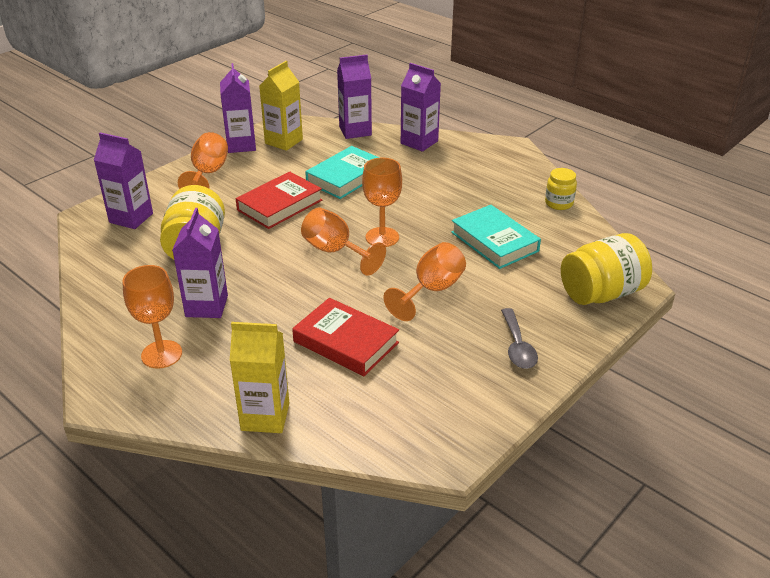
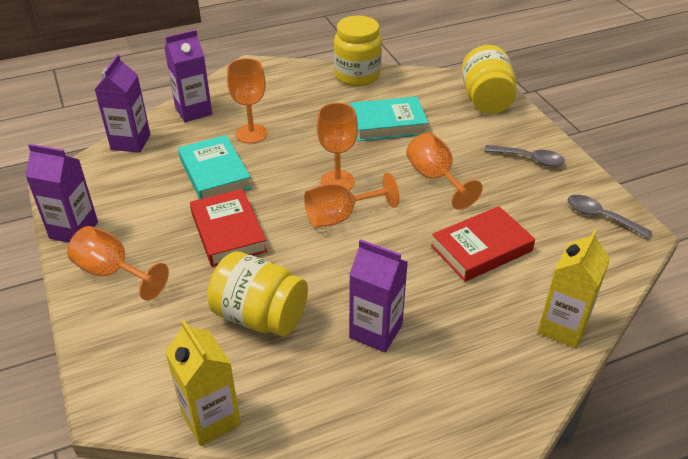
camera: 65 degrees left, 5 degrees up
purple carton [94,132,153,229] -> none
orange goblet [122,265,182,369] -> orange goblet moved to [227,58,268,144]
yellow carton [259,61,303,151] -> yellow carton moved to [165,320,241,446]
yellow jar [545,168,577,210] -> yellow jar [334,16,382,86], size x1.81
none -> grey spoon [568,195,652,238]

